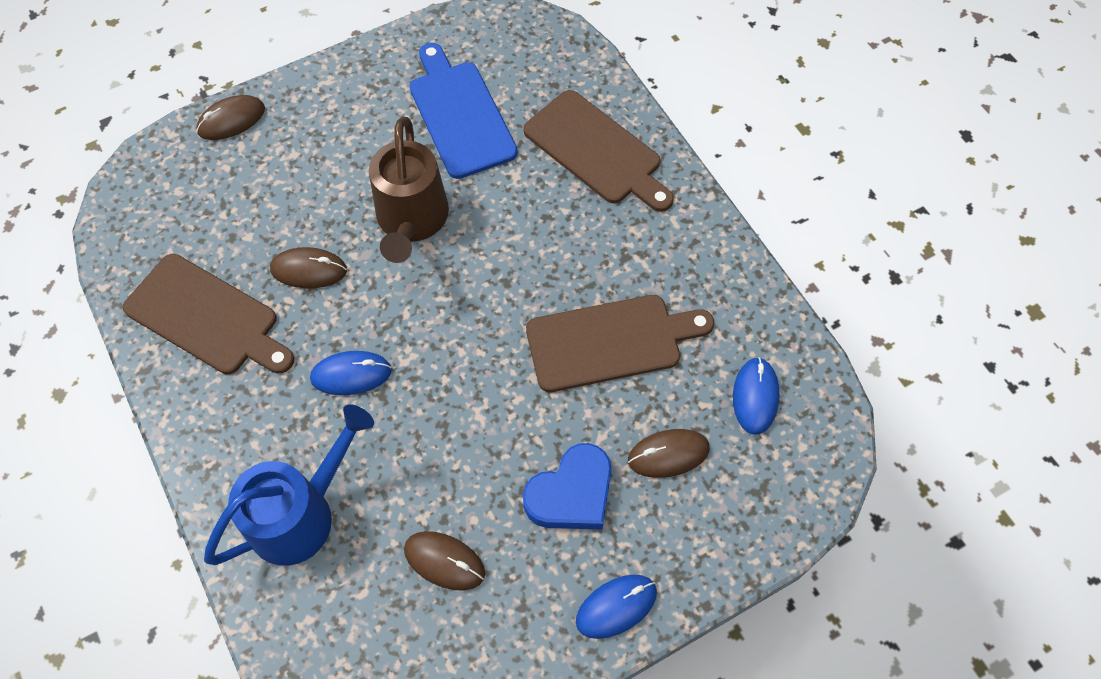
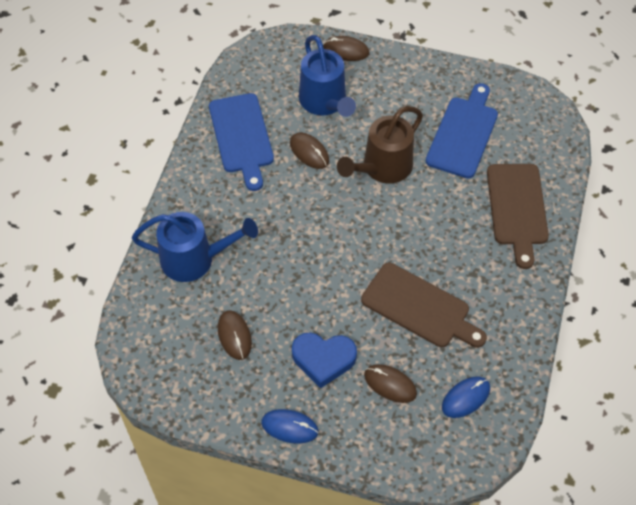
camera: 45 degrees right, 5 degrees down
brown cutting board [123,254,294,374] -> blue cutting board [209,93,274,191]
blue mouse [310,351,392,395] -> none
none -> blue watering can [299,35,356,117]

